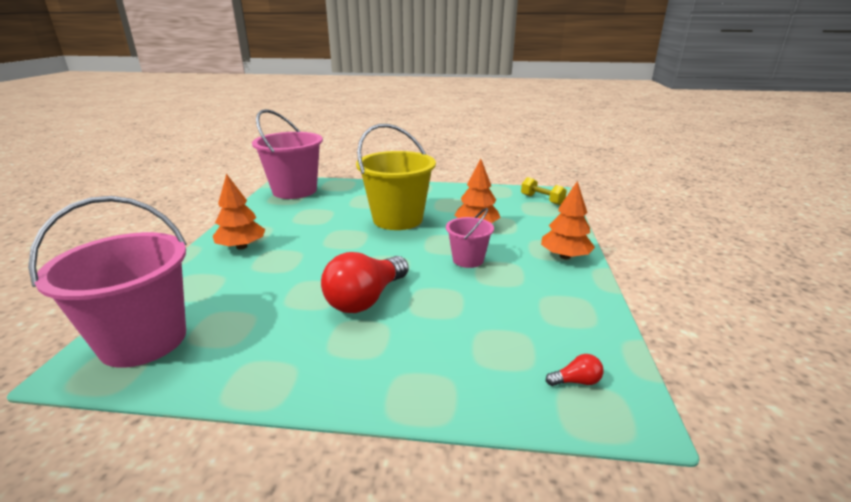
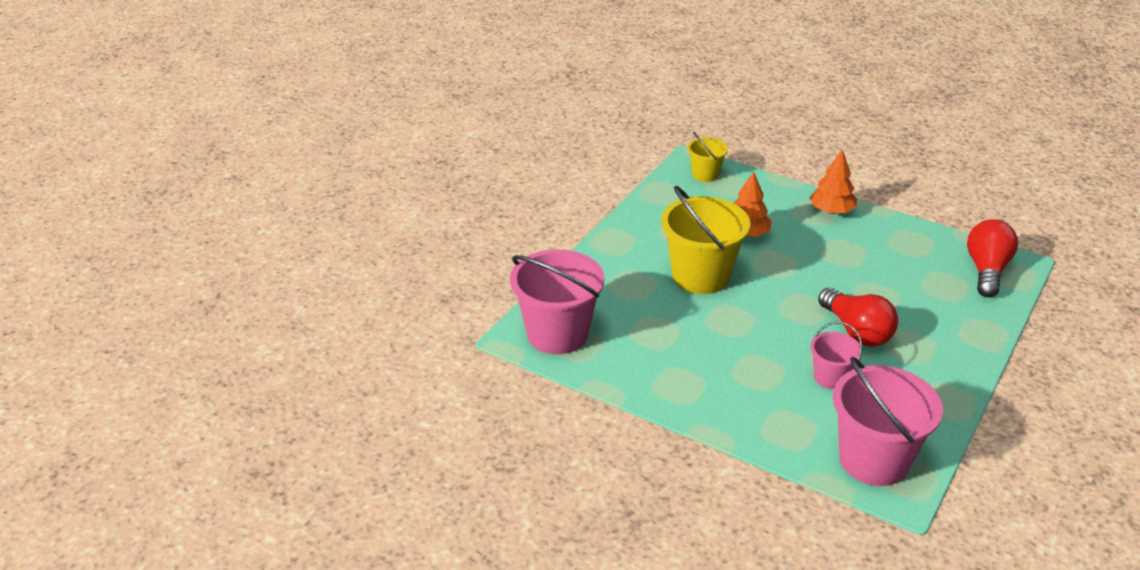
camera: 65 degrees left, 10 degrees up
orange tree [213,174,266,250] -> none
pink bucket [446,208,494,268] -> pink bucket moved to [810,322,863,389]
yellow dumbbell [521,177,567,205] -> yellow bucket [688,132,728,182]
red light bulb [546,354,604,386] -> red light bulb [967,219,1018,297], size x2.45

